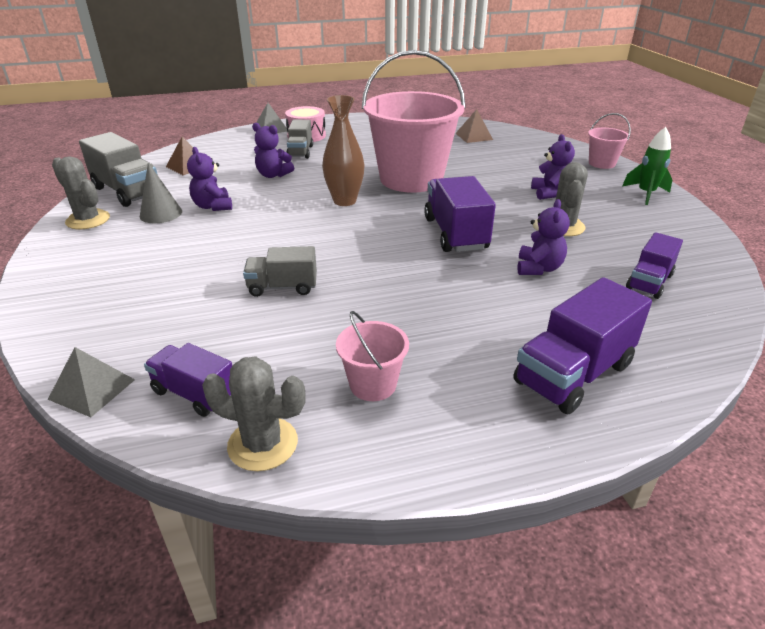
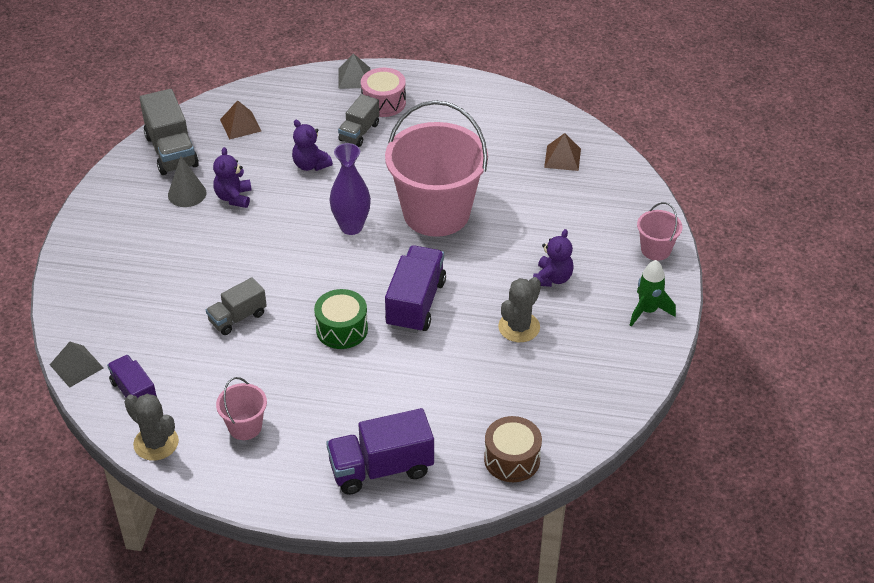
camera: 25 degrees right, 10 degrees up
grey cactus [52,156,110,229] -> none
grey truck [243,246,317,297] -> grey truck turned 60 degrees counterclockwise [206,277,267,335]
brown vase [322,95,365,206] -> purple vase [329,143,371,235]
purple teddy bear [517,199,570,275] -> none
purple truck [626,232,683,299] -> none
none -> green drum [314,289,368,349]
none -> brown drum [484,416,542,482]

